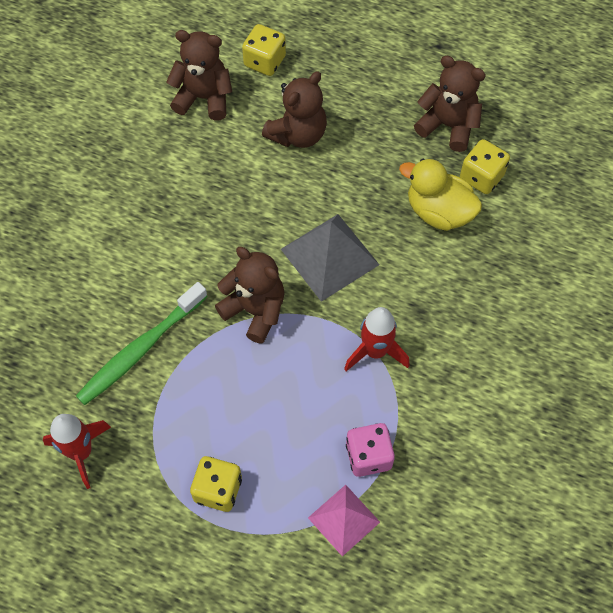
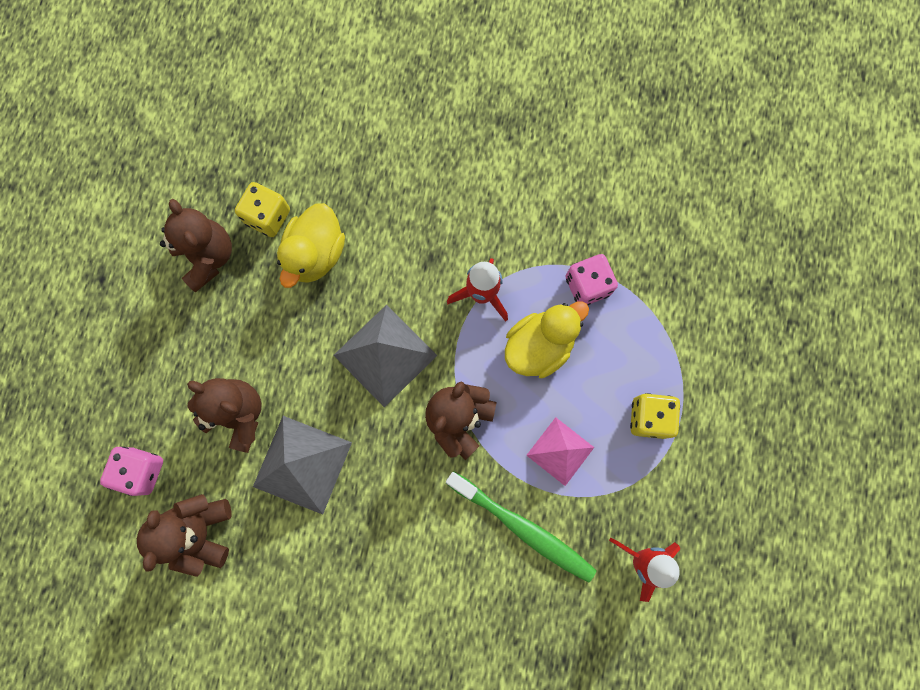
camera: 100 degrees left, 15 degrees up
yellow dice [242,24,286,76] -> pink dice [100,446,163,496]
pink pyramid [308,485,380,557] -> pink pyramid moved to [526,417,594,486]
brown teddy bear [414,56,486,152] -> brown teddy bear turned 135 degrees clockwise [160,199,232,292]
none -> grey pyramid [253,416,352,515]
none -> yellow duck [505,301,589,378]

